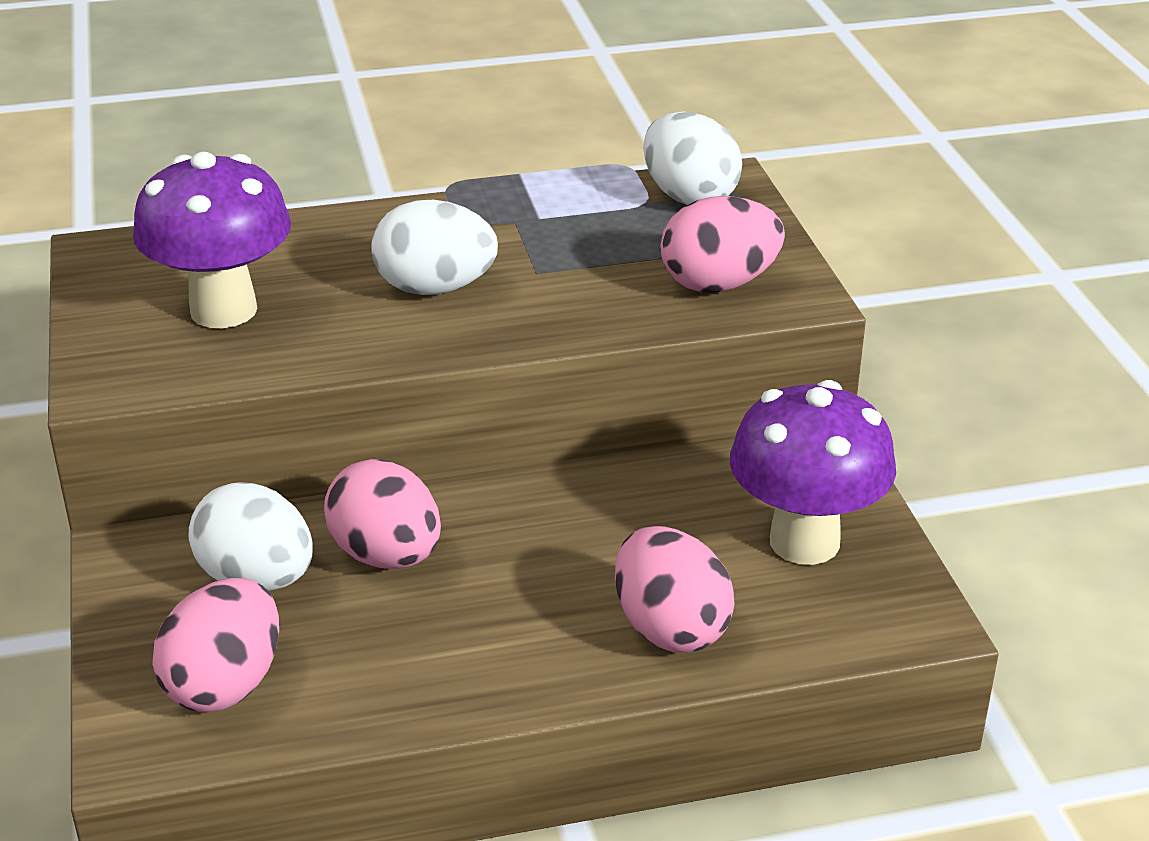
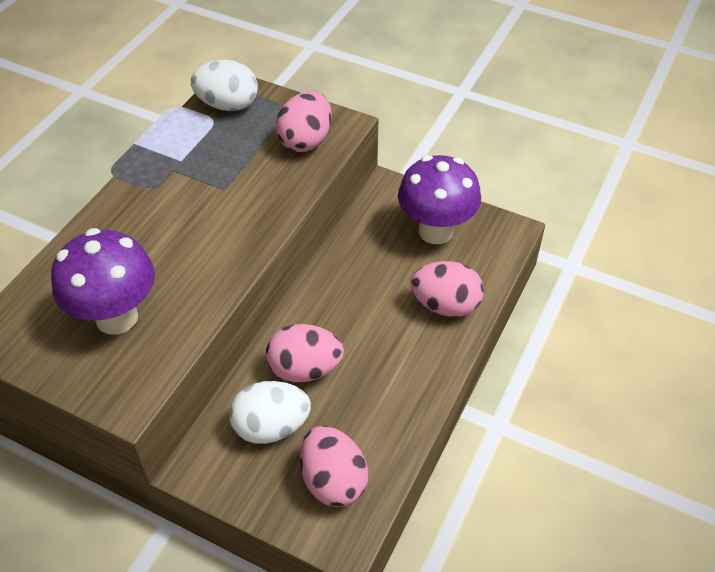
camera: 50 degrees left, 15 degrees up
white egg [371,200,498,295] -> none

